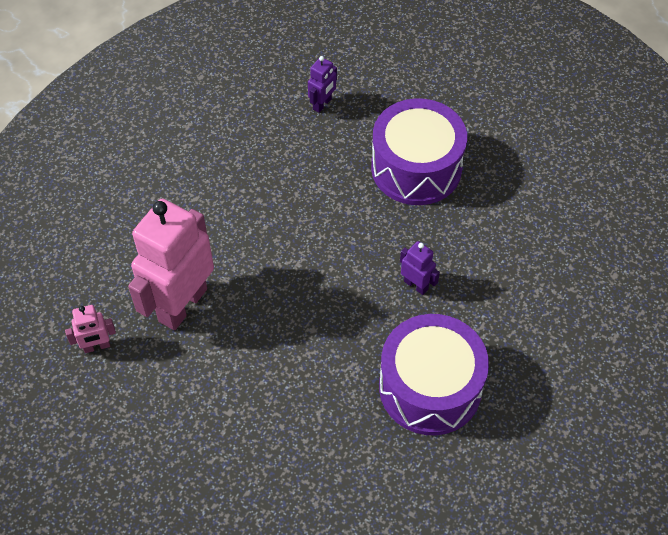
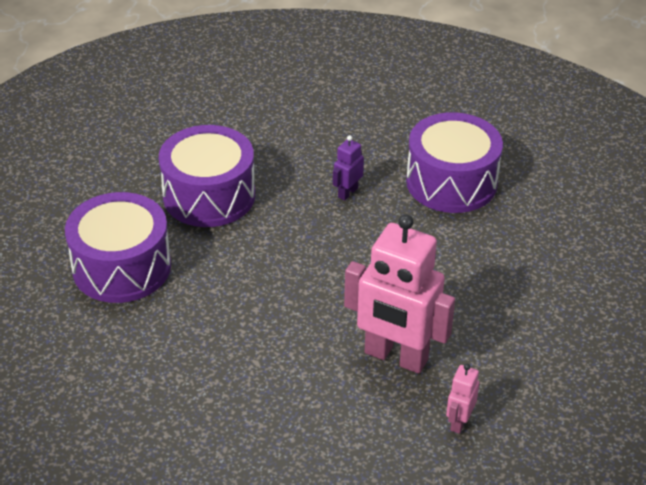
camera: 95 degrees left, 15 degrees down
pink robot [65,305,116,353] -> pink robot turned 135 degrees counterclockwise [446,364,479,434]
purple robot [308,56,337,113] -> purple drum [65,192,171,303]

